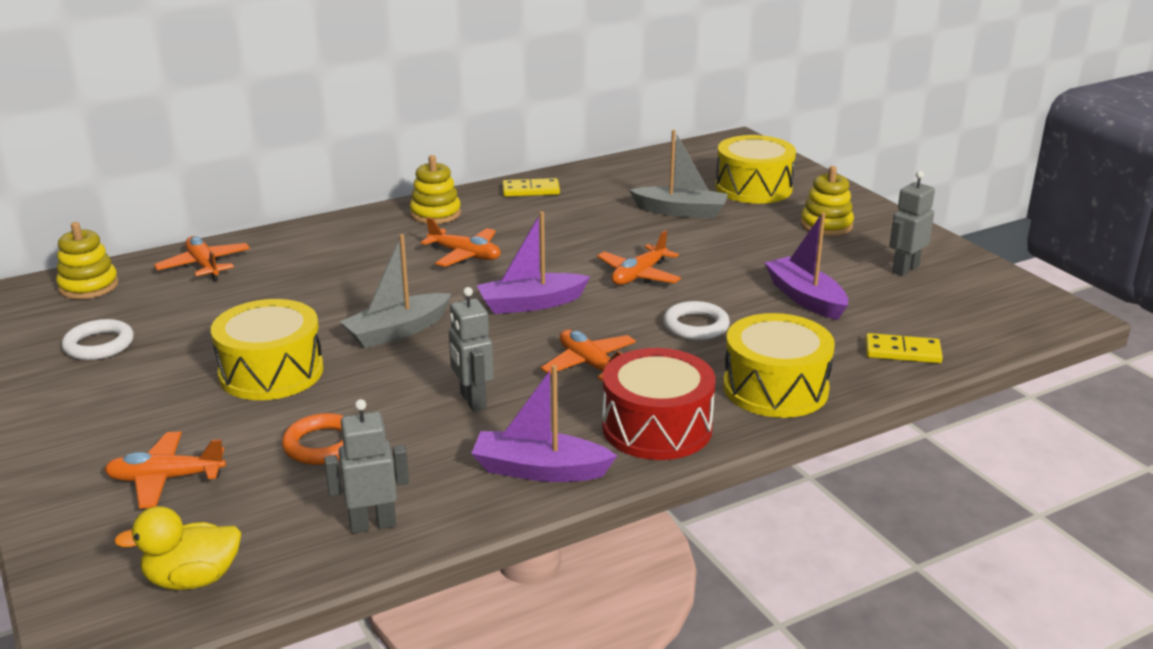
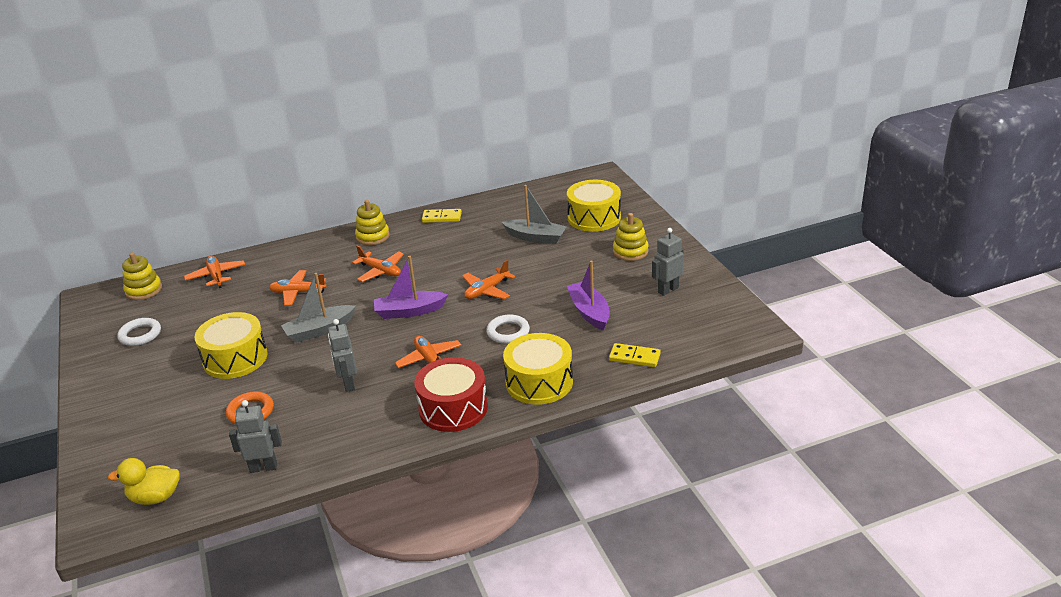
camera: 10 degrees right, 5 degrees up
orange plane [104,432,226,509] -> orange plane moved to [269,270,327,306]
purple boat [471,365,617,482] -> none

